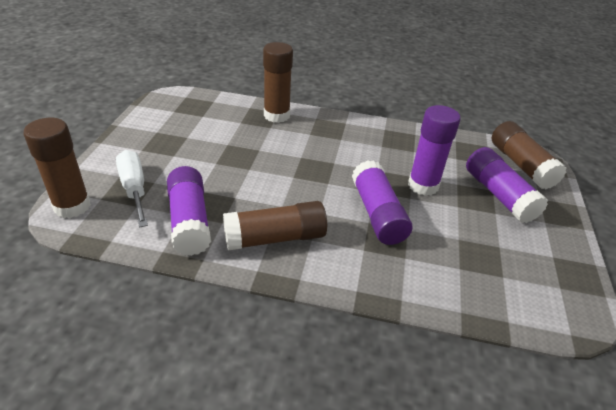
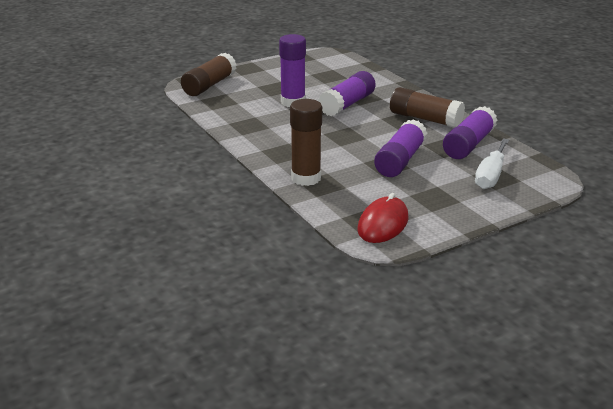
camera: 130 degrees left, 10 degrees down
brown glue stick [23,118,91,218] -> none
purple glue stick [466,147,548,223] -> purple glue stick moved to [374,119,427,177]
none -> red mouse [357,193,409,243]

